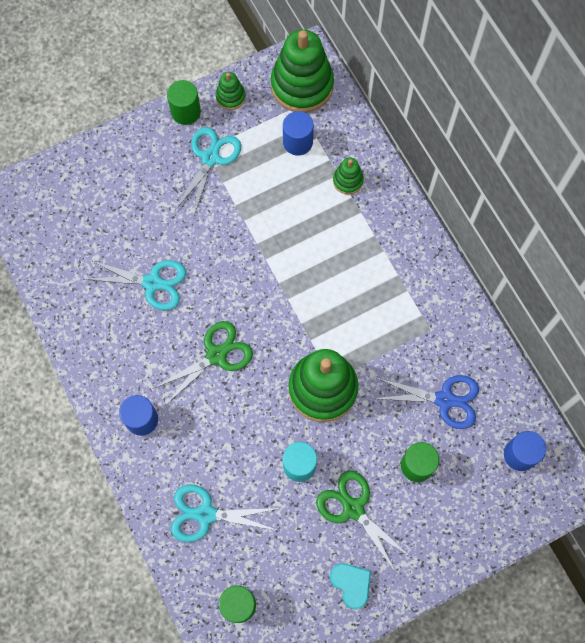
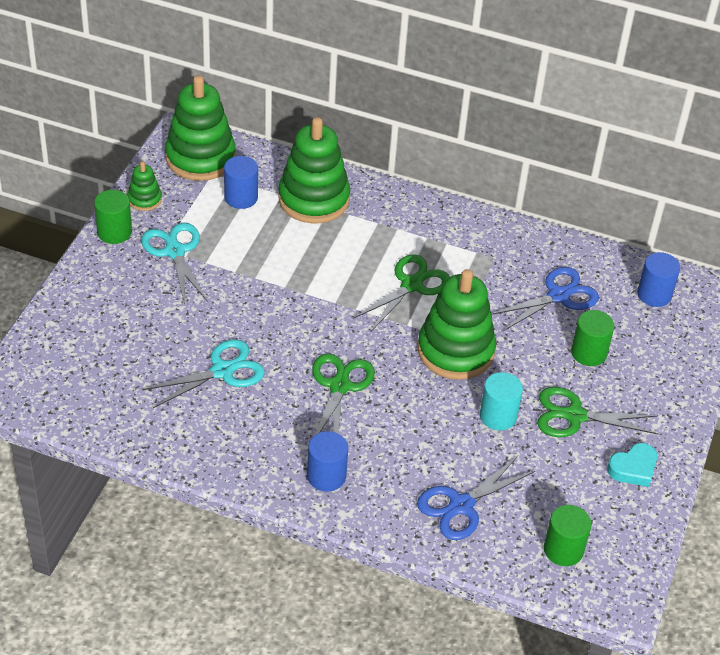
camera: 45 degrees left, 25 degrees down
turquoise scissors [171,485,280,542] -> blue scissors [417,456,535,540]
turquoise heart [330,563,371,609] -> turquoise heart turned 135 degrees clockwise [607,443,657,487]
green stacking toy [333,157,364,195] -> green stacking toy [278,117,350,223], size x2.12
none -> green scissors [353,254,450,331]

